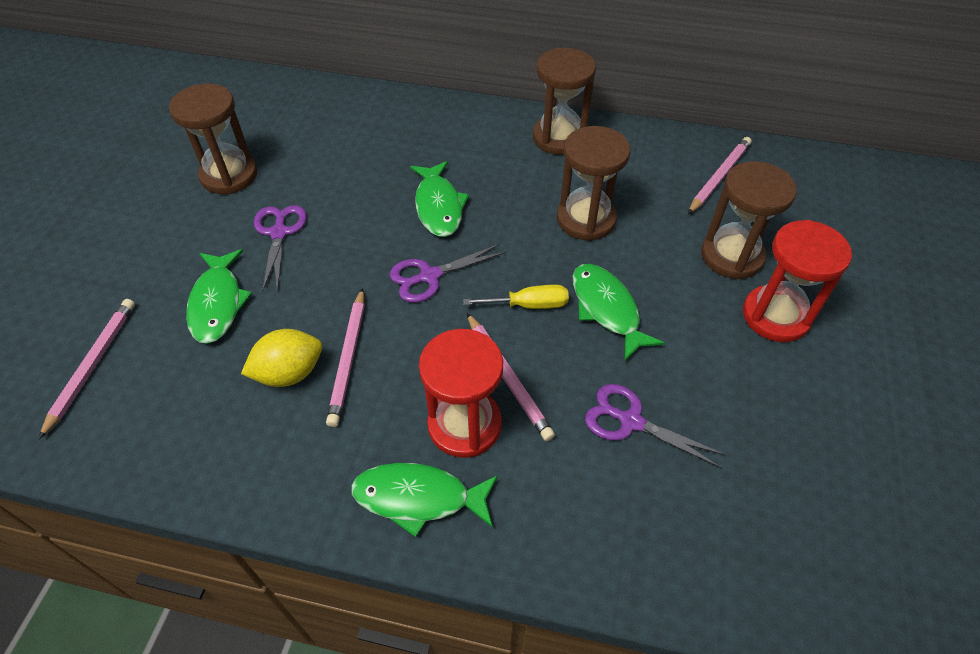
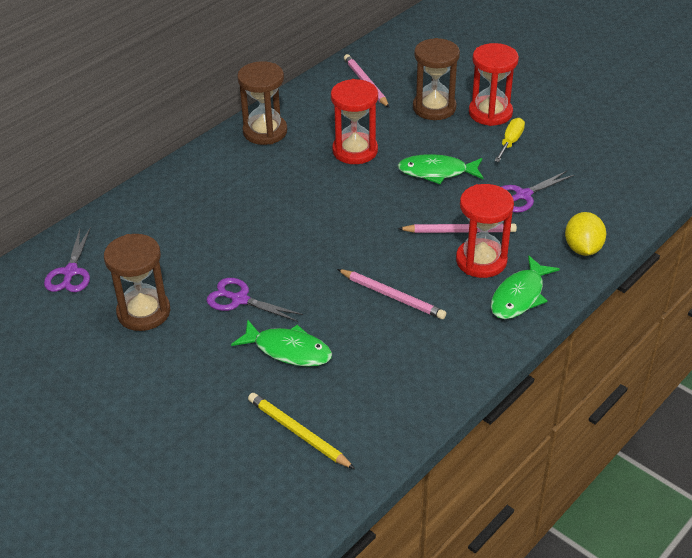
camera: 60 degrees left, 10 degrees down
pink pencil [39,299,135,439] -> yellow pencil [248,393,355,469]
yellow lemon [241,329,322,387] -> yellow lemon moved to [565,212,606,256]
purple scissors [390,244,506,303] -> purple scissors moved to [44,227,91,292]
green fish [410,161,469,237] -> none
yellow screwdriver [463,285,569,309] -> yellow screwdriver moved to [494,118,525,162]
brown hourglass [557,126,631,241] -> red hourglass [331,79,378,164]

